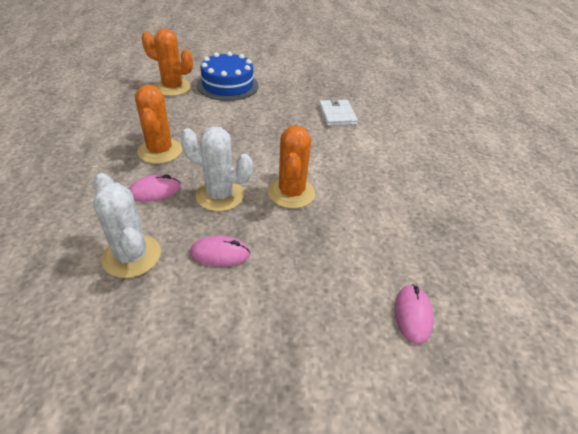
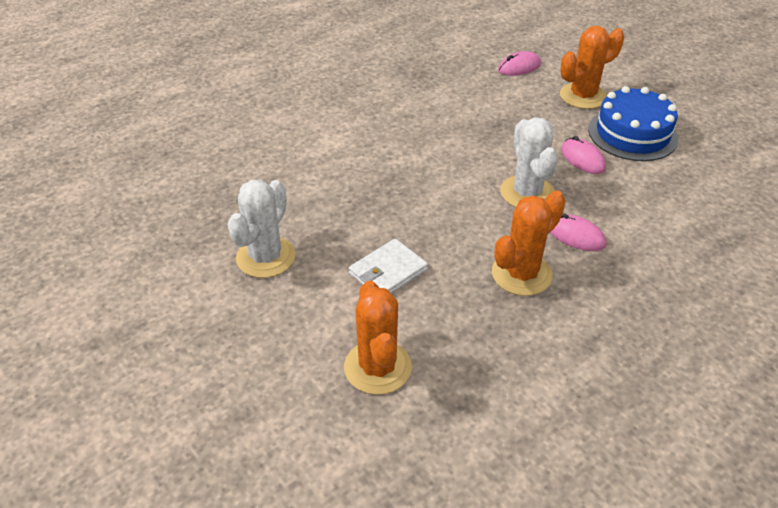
camera: 120 degrees left, 0 degrees up
white cactus [93,173,161,278] -> white cactus moved to [227,180,296,278]
blue cake [197,51,259,101] -> blue cake moved to [588,86,678,161]
orange cactus [268,125,315,209] -> orange cactus moved to [560,26,624,109]
white wallet [319,98,358,126] -> white wallet moved to [349,239,428,294]

